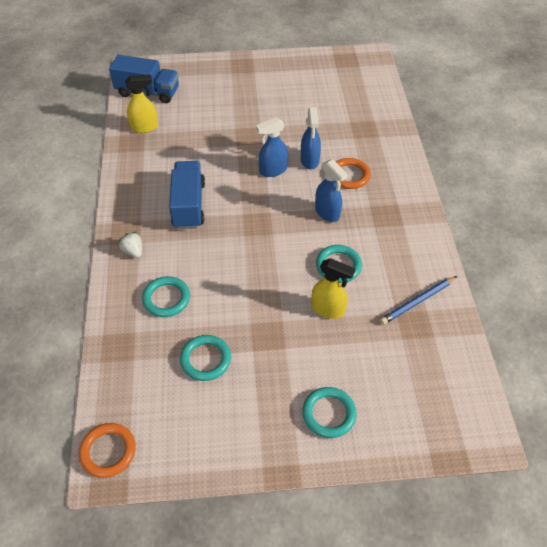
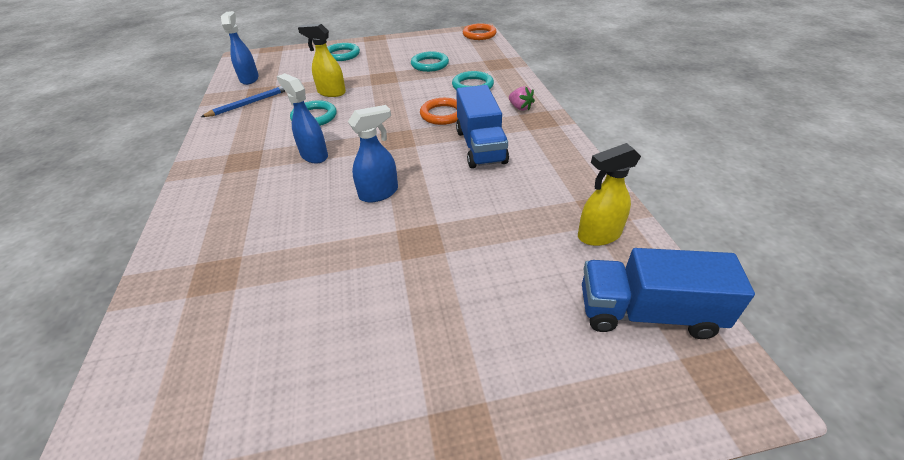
camera: 175 degrees right, 10 degrees down
white strawberry [118,232,142,258] -> pink strawberry [509,86,535,111]
blue spray bottle [301,107,321,169] -> blue spray bottle moved to [221,11,259,85]
orange ring [336,158,371,189] -> orange ring moved to [420,98,458,125]

